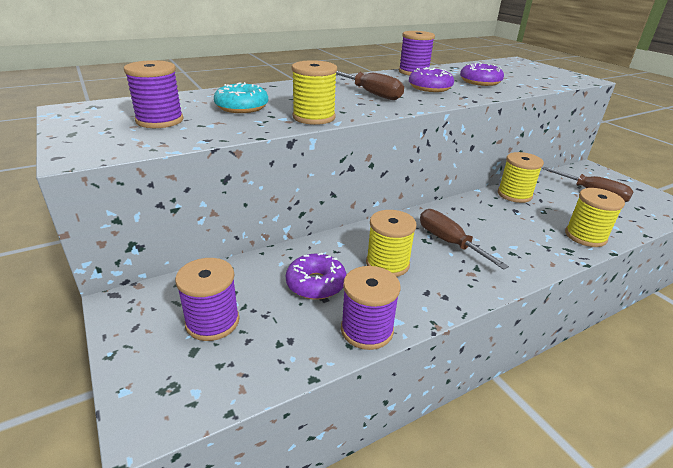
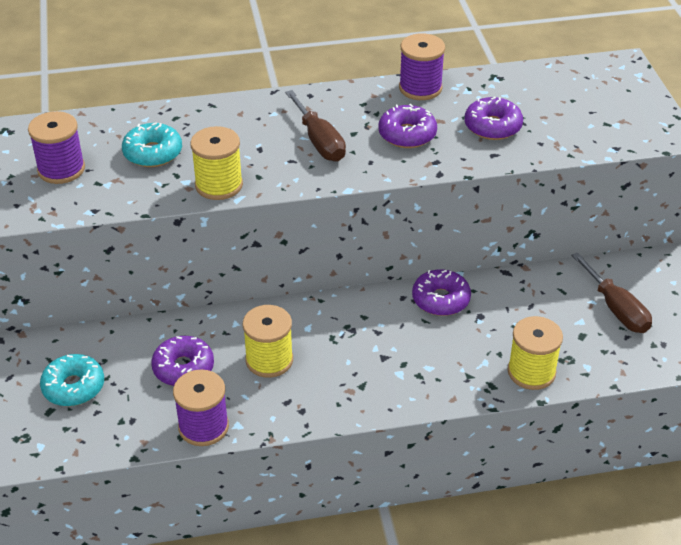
camera: 20 degrees right, 10 degrees up
purple spool [175,258,240,341] -> turquoise donut [40,354,104,406]
brown screwdriver [420,209,509,270] -> none
yellow spool [498,152,544,203] -> none
none -> purple donut [412,269,471,316]

